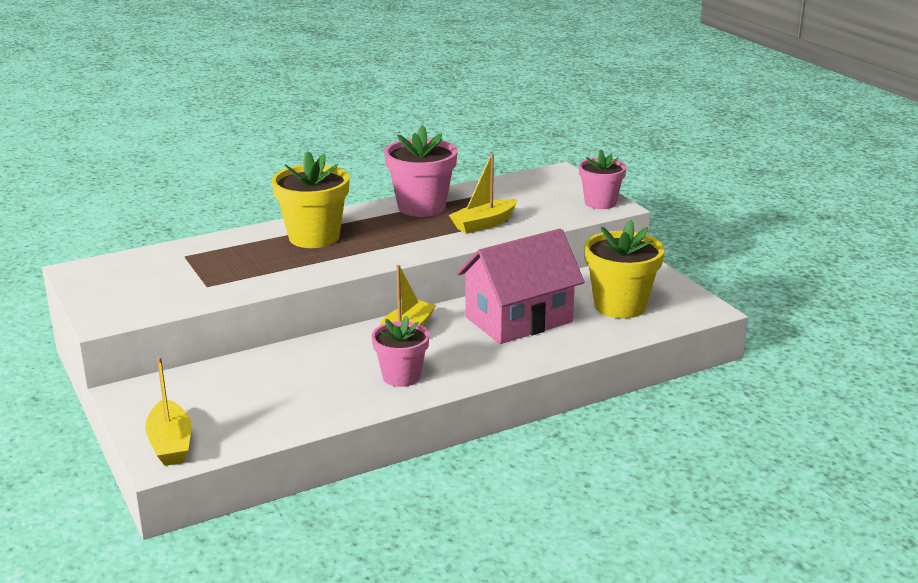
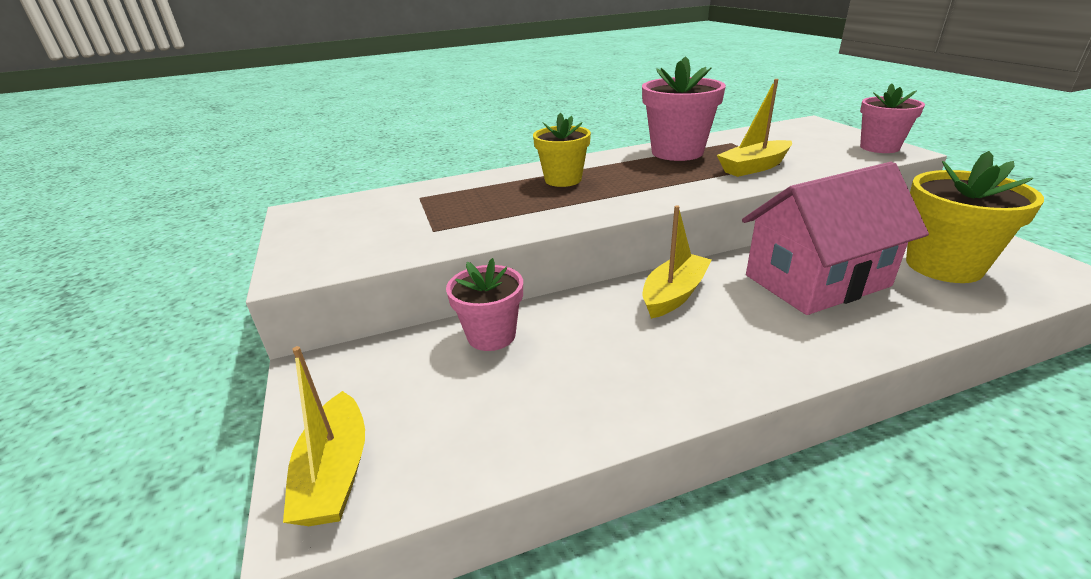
camera: 10 degrees right, 5 degrees up
yellow flower pot [272,151,350,248] -> yellow flower pot [533,113,591,187], size x0.66
pink flower pot [371,315,430,387] -> pink flower pot moved to [446,258,523,351]

